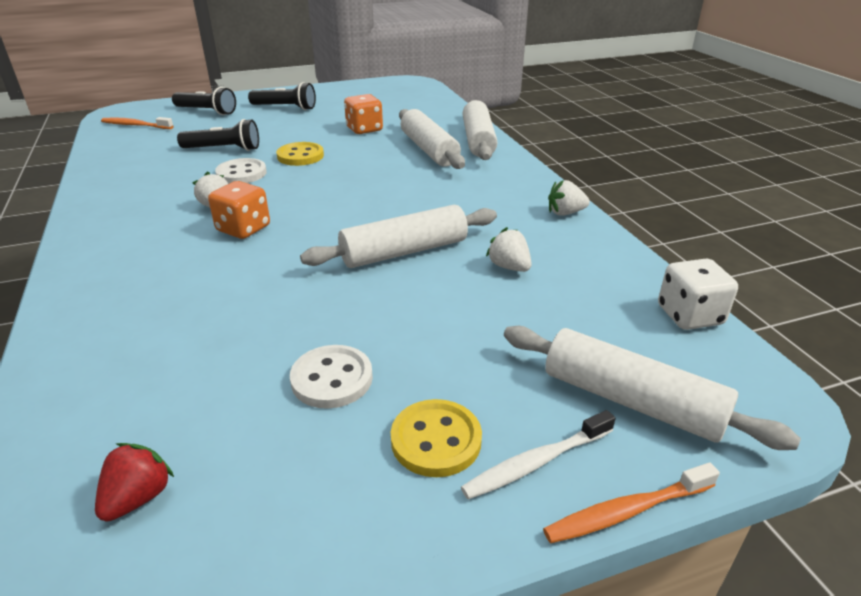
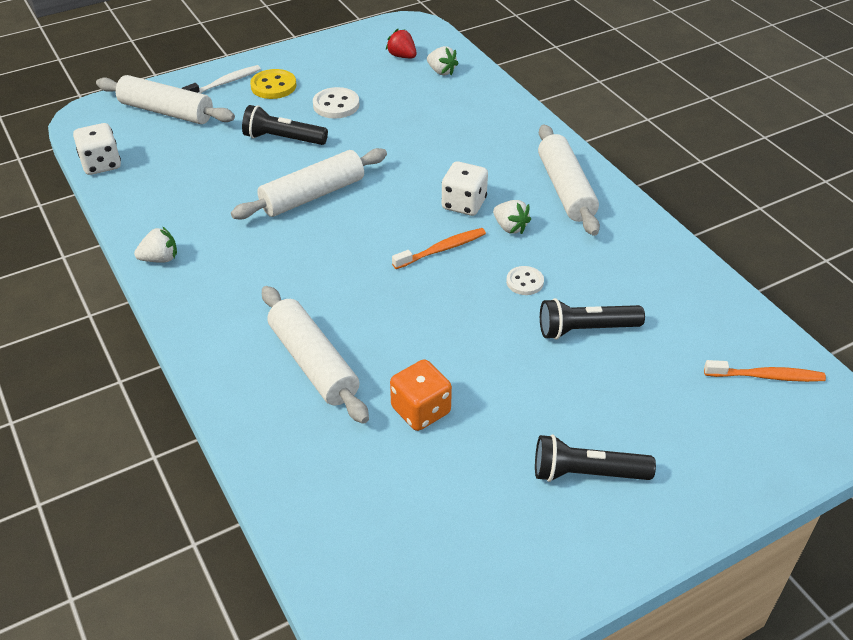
camera: 170 degrees right, 10 degrees up
red strawberry [95,443,174,522] -> red strawberry turned 120 degrees clockwise [386,29,417,58]
black flashlight [172,87,236,115] -> black flashlight moved to [242,105,328,145]
orange dice [208,181,270,239] -> white dice [442,161,488,216]
white button [215,158,267,184] -> white button [506,266,544,295], size x0.66
yellow button [276,142,324,166] -> none
white rolling pin [462,100,497,160] -> white rolling pin moved to [538,124,600,236]
white strawberry [486,227,532,272] -> white strawberry moved to [427,46,458,75]
orange toothbrush [543,463,720,543] -> orange toothbrush moved to [392,228,486,269]

